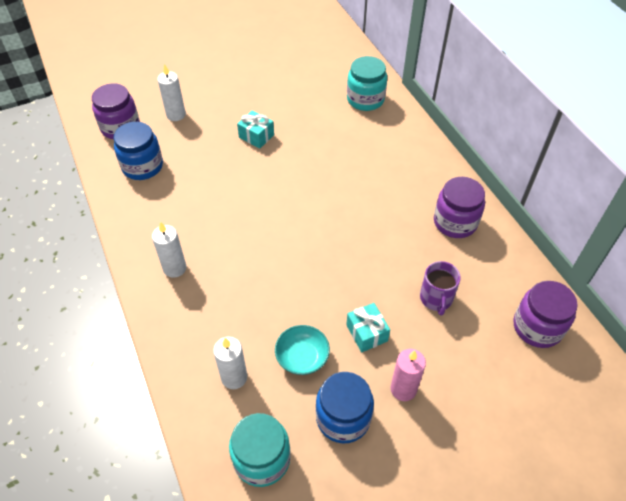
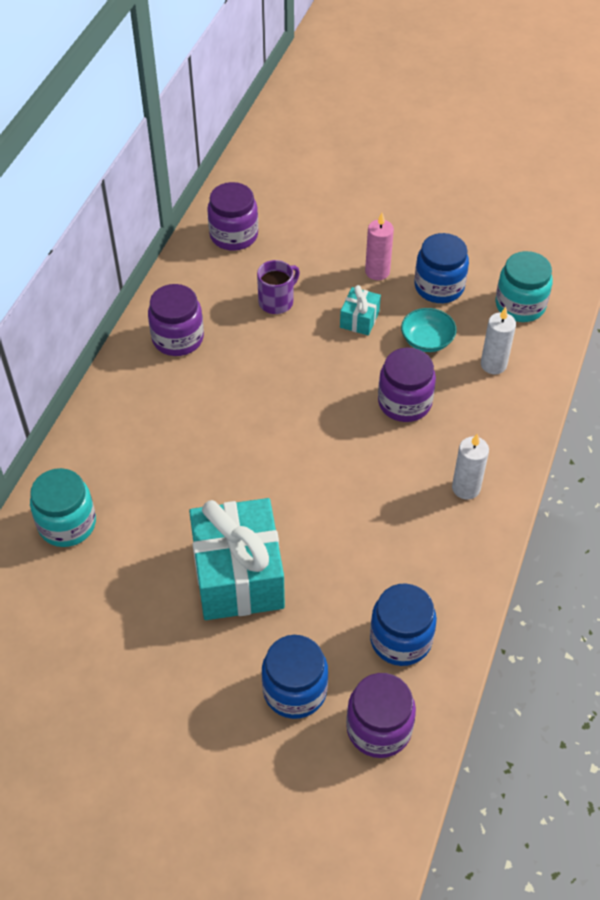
camera: 135 degrees left, 0 degrees up
white candle [157,64,186,121] -> blue jar [262,635,328,719]
turquoise gift [237,110,274,149] -> turquoise gift [189,498,285,620], size x2.22
none -> purple jar [378,348,436,422]

